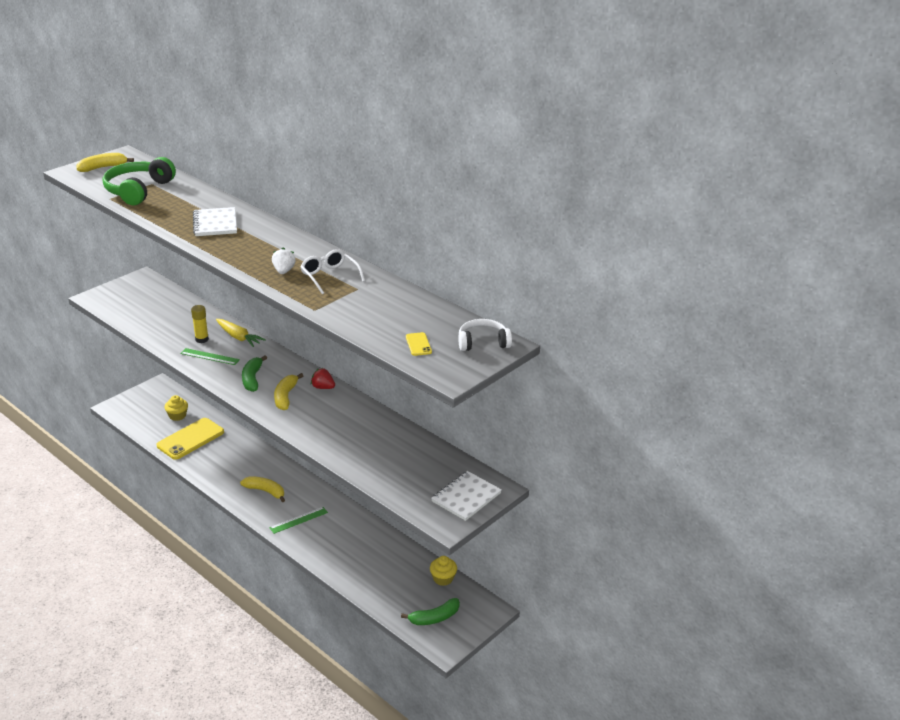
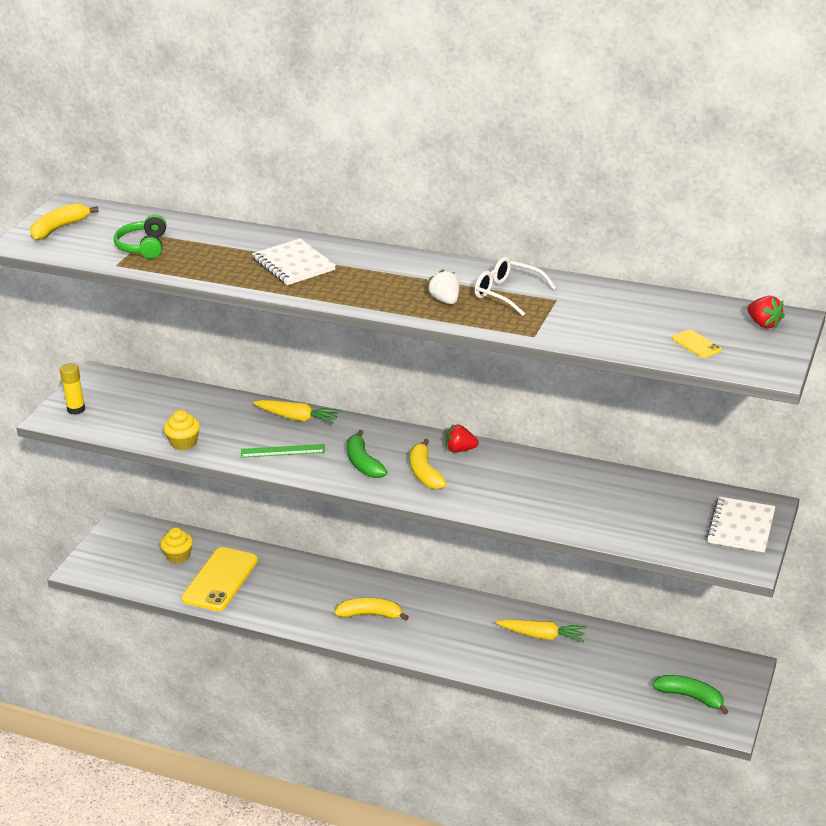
camera: 20 degrees left, 0 degrees up
green headphones [103,157,176,205] -> green headphones [114,215,166,259], size x0.61
yellow glue stick [191,305,209,343] -> yellow glue stick moved to [60,363,85,415]
green ruler [269,507,328,534] -> none
green banana [401,598,460,625] -> green banana turned 105 degrees counterclockwise [652,675,729,715]
yellow cupcake [430,556,457,586] -> yellow cupcake moved to [164,410,200,450]
white headphones [458,319,512,351] -> red strawberry [747,296,785,329]
none -> yellow carrot [496,619,586,642]

